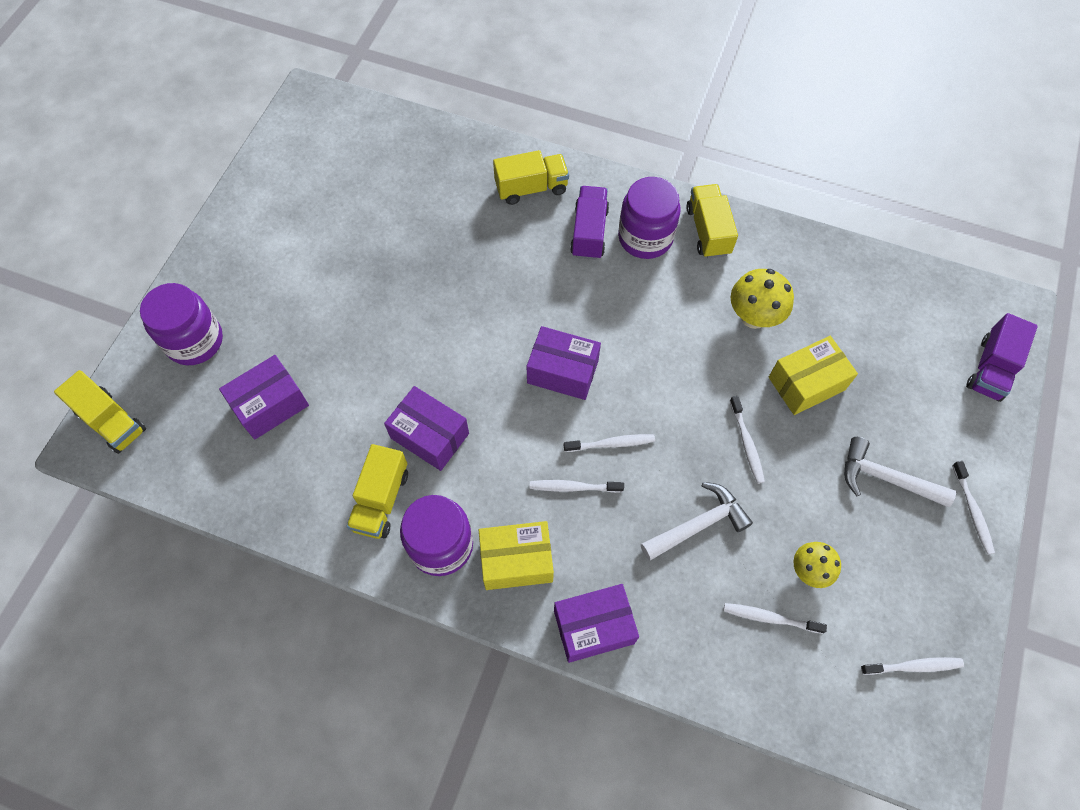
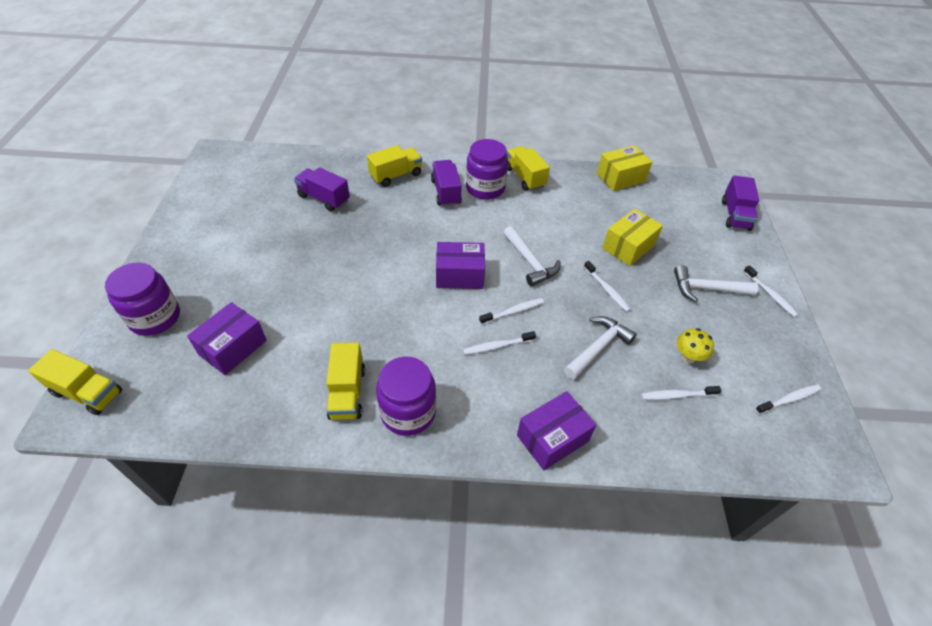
camera: 20 degrees left, 15 degrees down
purple box [384,386,469,471] -> none
yellow box [479,521,554,590] -> yellow box moved to [597,145,652,191]
yellow mushroom [730,269,794,329] -> none
none -> purple truck [294,167,350,212]
none -> white hammer [503,226,561,287]

